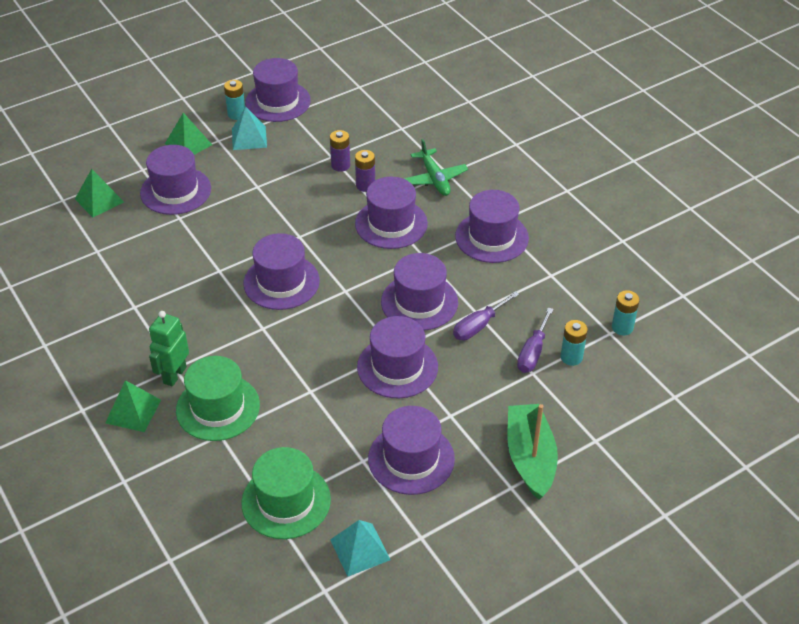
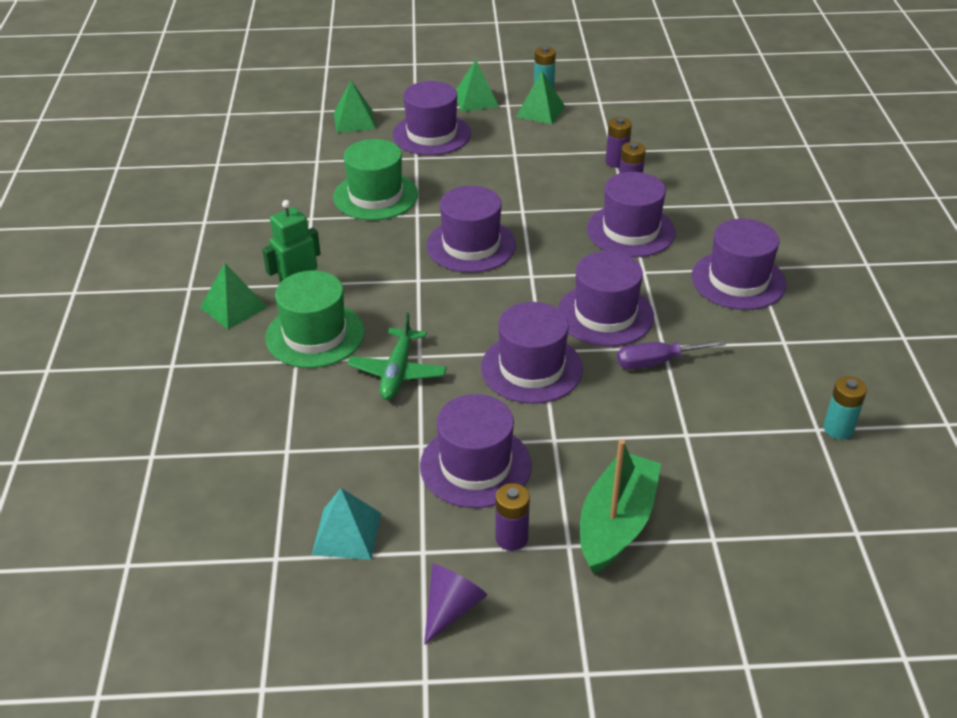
camera: 30 degrees right, 5 degrees down
turquoise pyramid [232,106,267,150] -> green pyramid [516,71,565,124]
green hat [241,447,331,539] -> green hat moved to [333,139,418,220]
purple hat [245,58,311,122] -> none
green plane [404,139,468,196] -> green plane moved to [347,312,447,400]
purple screwdriver [517,307,554,373] -> none
turquoise battery [561,320,588,366] -> none
none -> purple cone [424,564,487,645]
none -> purple battery [495,483,530,551]

